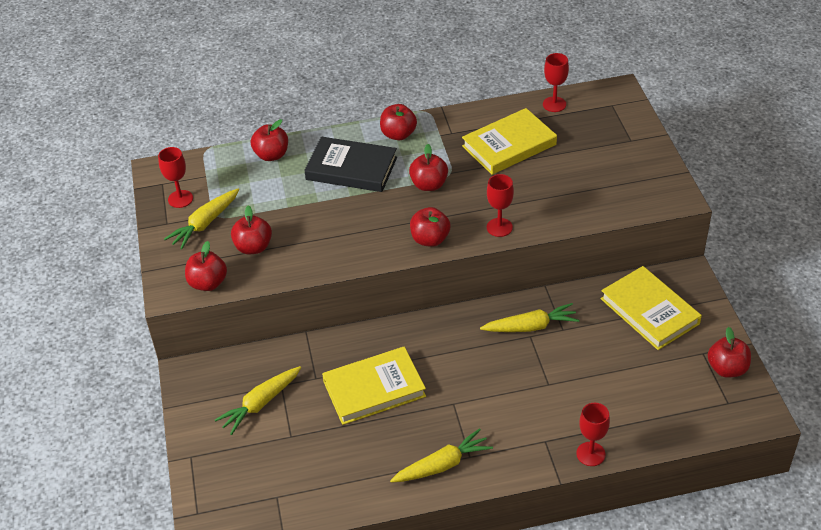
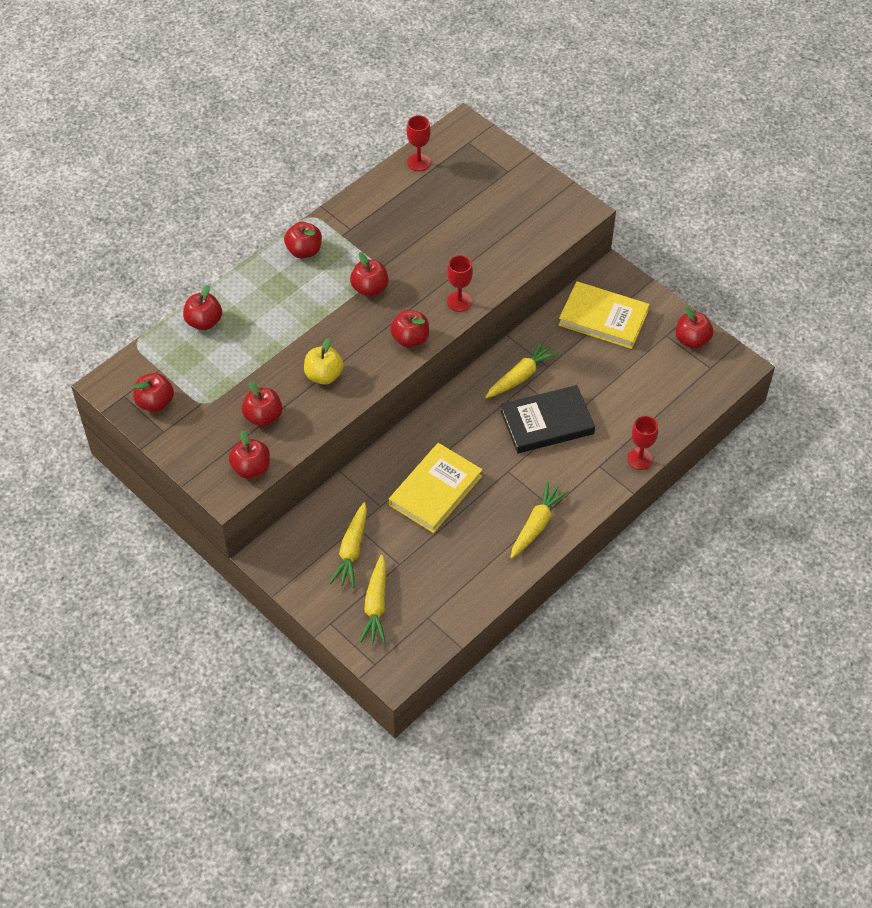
camera: 35 degrees left, 10 degrees up
red goblet [158,147,193,208] -> red apple [133,373,174,412]
yellow carrot [164,188,239,249] -> yellow carrot moved to [360,555,386,644]
black book [304,137,397,192] -> black book moved to [501,385,595,453]
yellow book [462,108,557,175] -> none
none -> yellow apple [304,338,344,385]

